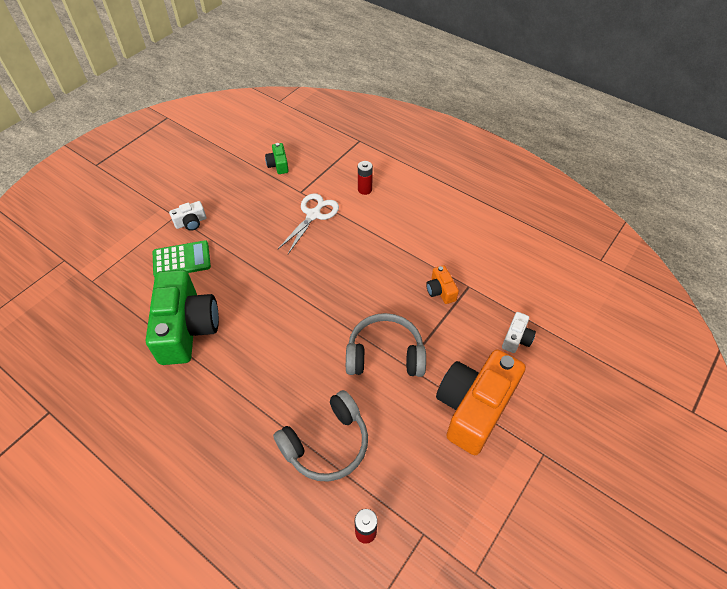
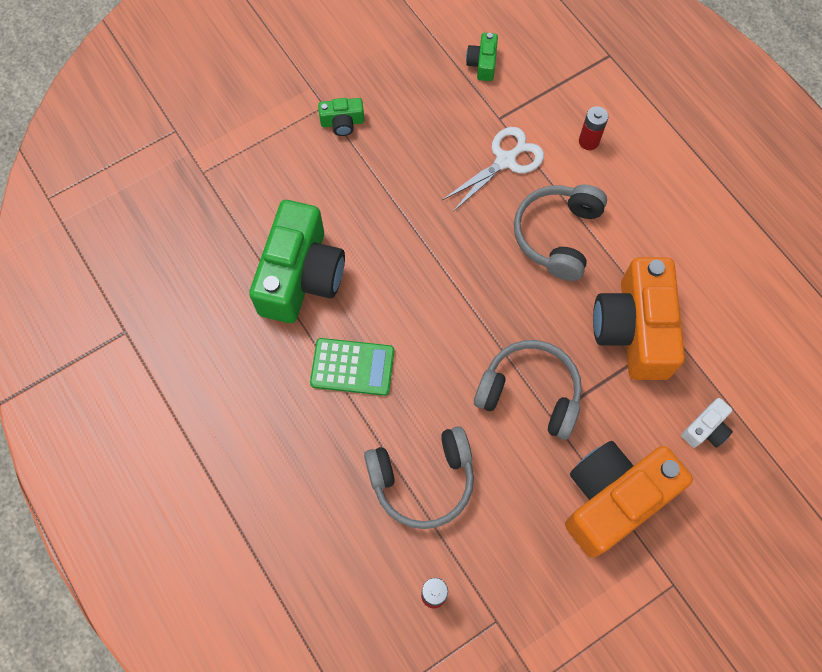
camera: 20 degrees right, 15 degrees up
green calculator [153,240,211,277] -> green calculator moved to [310,338,394,396]
white camera [169,201,206,231] -> green camera [318,98,364,136]
orange camera [426,265,459,304] -> orange camera [593,257,685,380], size x2.30
none -> grey headphones [514,184,607,281]

